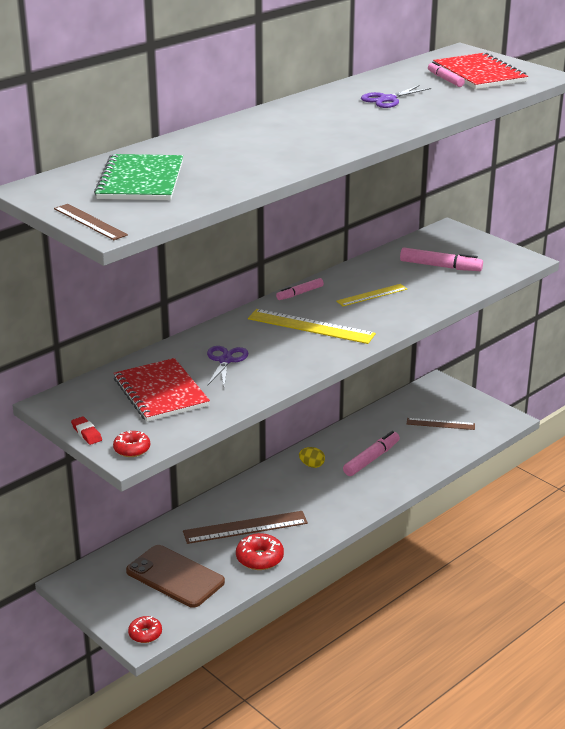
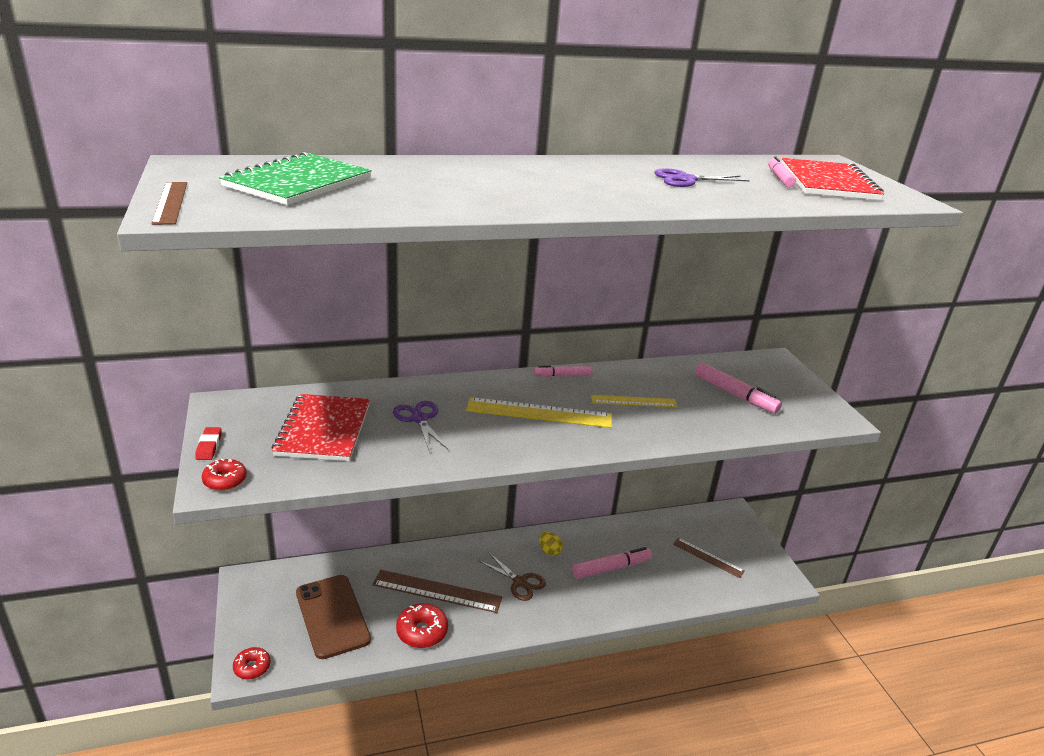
camera: 25 degrees right, 0 degrees up
purple scissors [207,346,249,386] -> purple scissors turned 60 degrees counterclockwise [393,401,448,453]
yellow ruler [248,309,376,344] -> yellow ruler turned 45 degrees counterclockwise [466,397,612,428]
none -> brown scissors [479,553,546,601]

